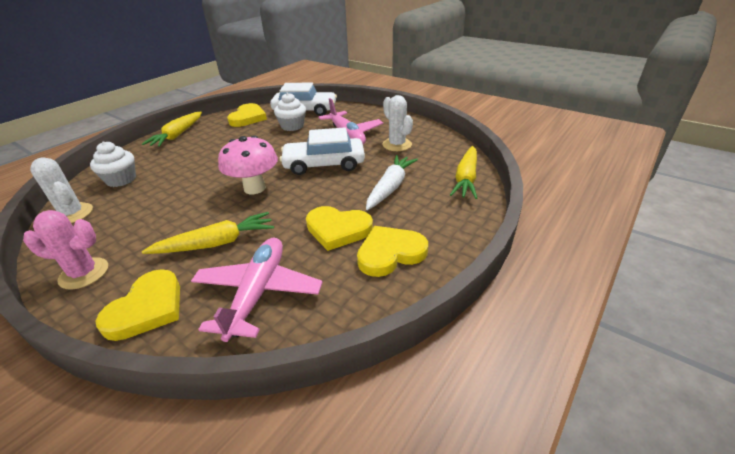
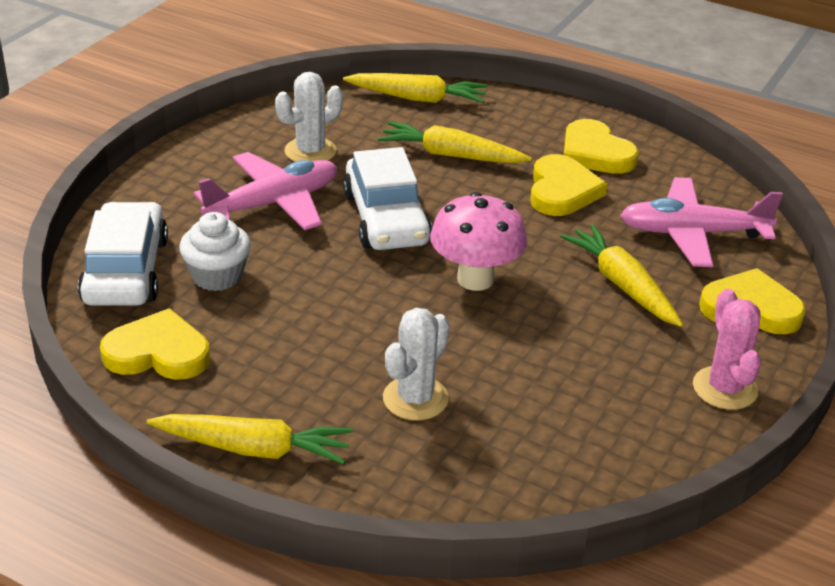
camera: 100 degrees left, 0 degrees up
white cactus [30,157,93,223] -> white cactus moved to [383,308,450,421]
white cupcake [90,141,136,187] -> none
white carrot [366,155,418,210] -> yellow carrot [378,121,532,163]

